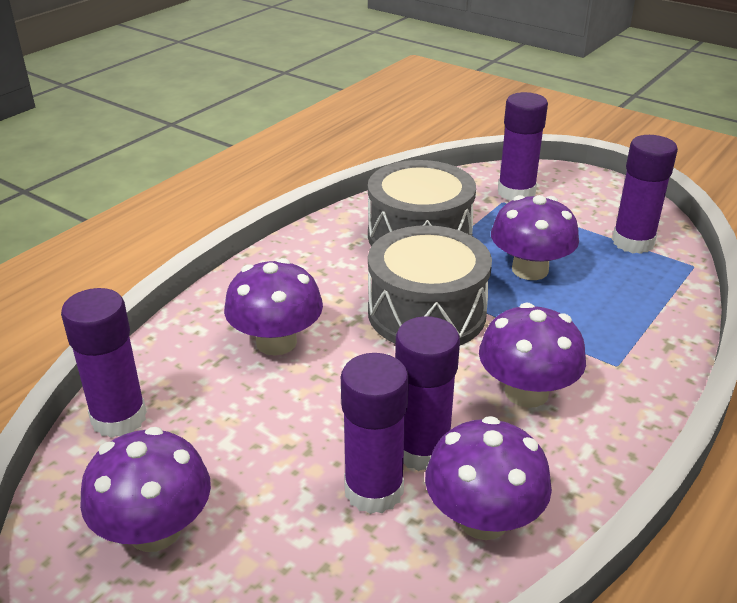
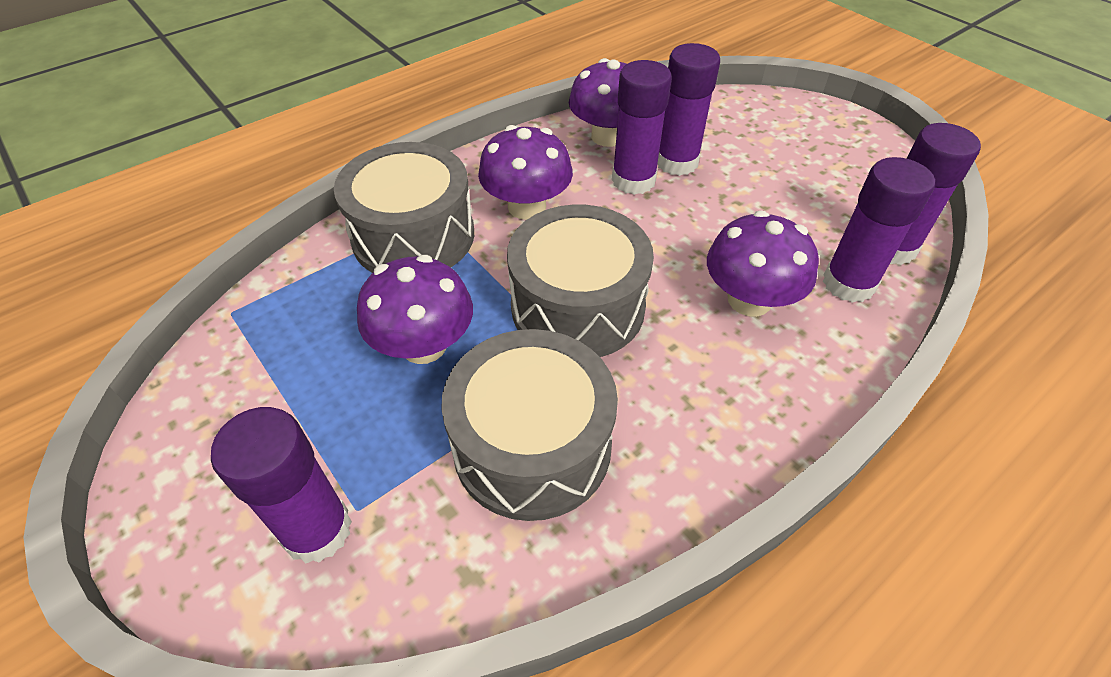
camera: 165 degrees left, 15 degrees up
purple mushroom [80,427,211,552] -> none
purple glue stick [612,135,678,254] -> purple glue stick moved to [823,157,935,303]
none -> grey drum [334,142,474,273]

